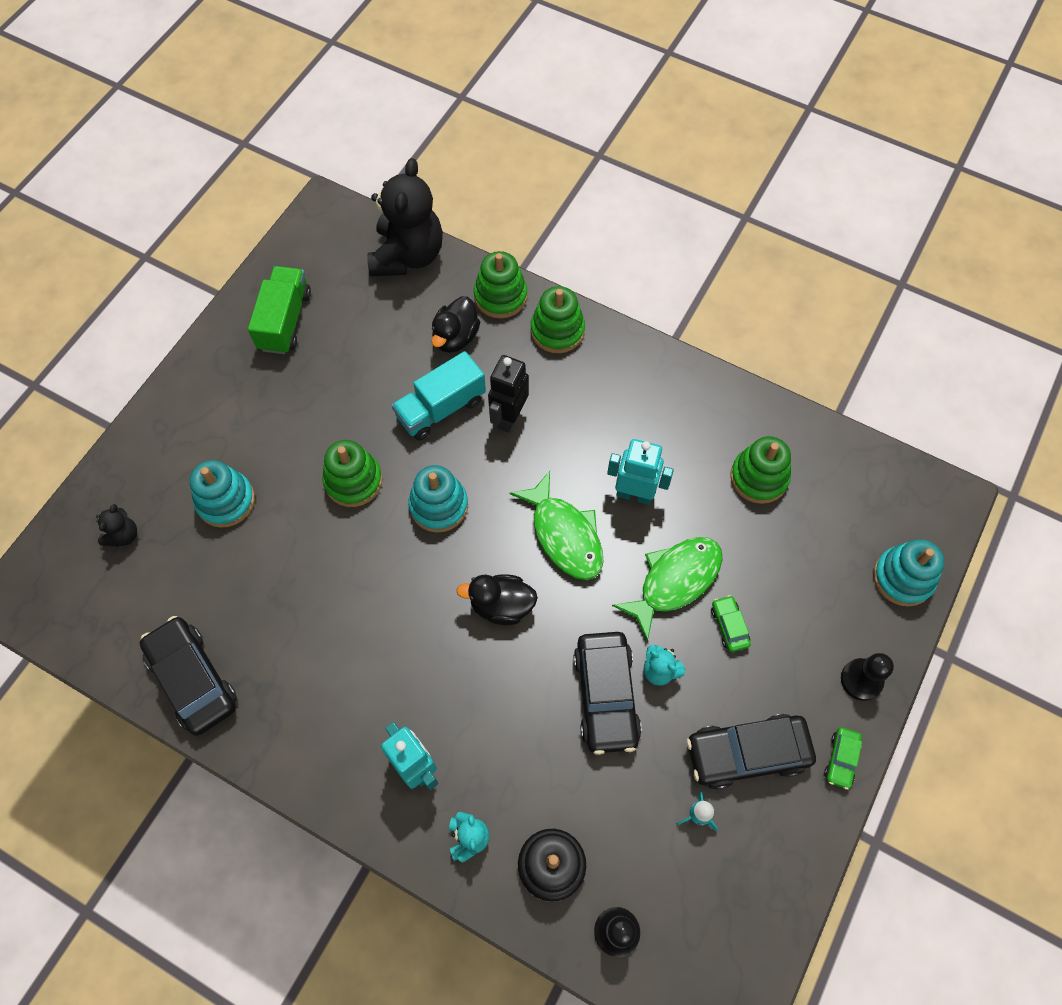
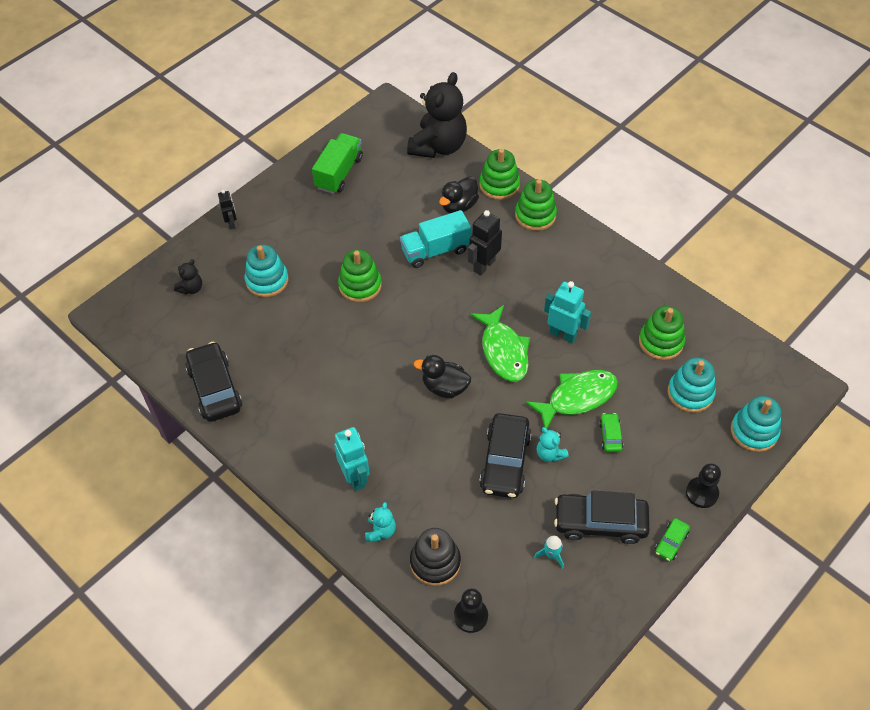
camera: 15 degrees right, 10 degrees down
turquoise stacking toy [408,465,468,533] -> turquoise stacking toy moved to [668,357,716,413]
none -> black robot [218,190,237,230]

